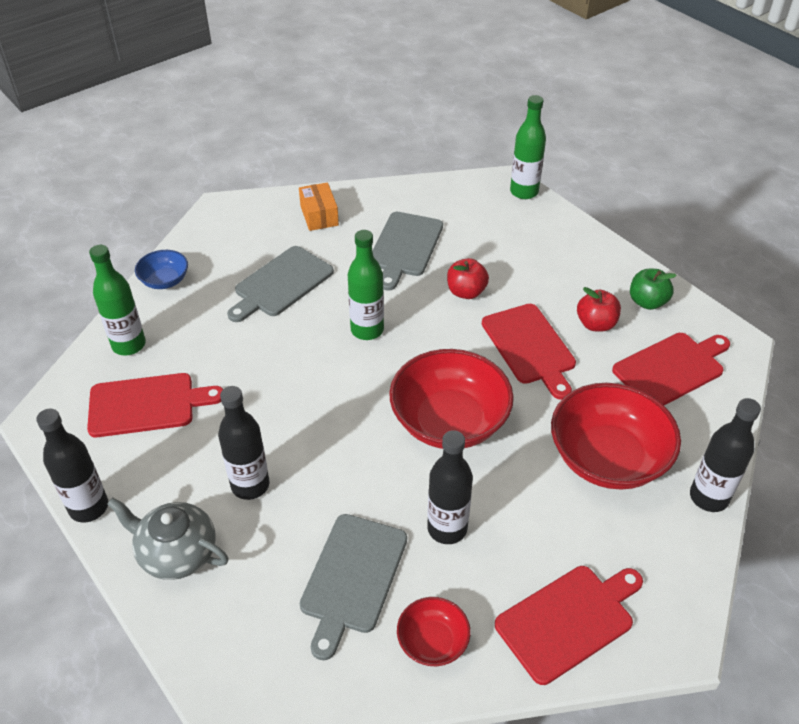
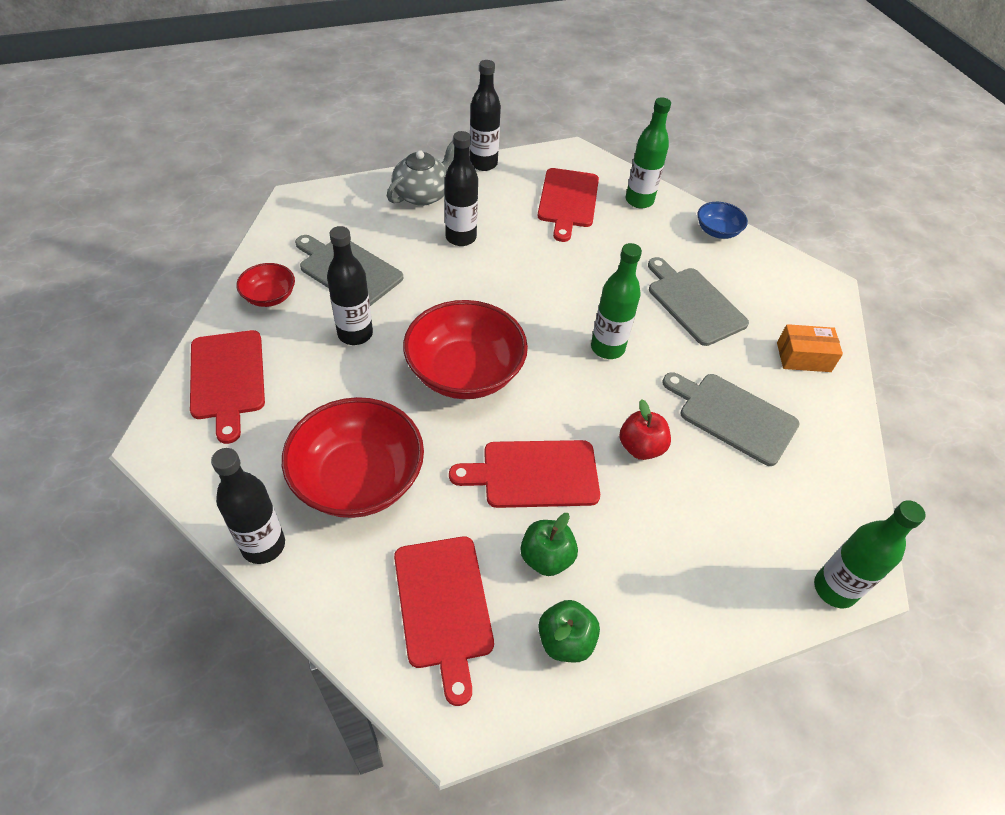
camera: 105 degrees right, 5 degrees up
red apple [577,287,621,332] -> green apple [521,513,578,576]

